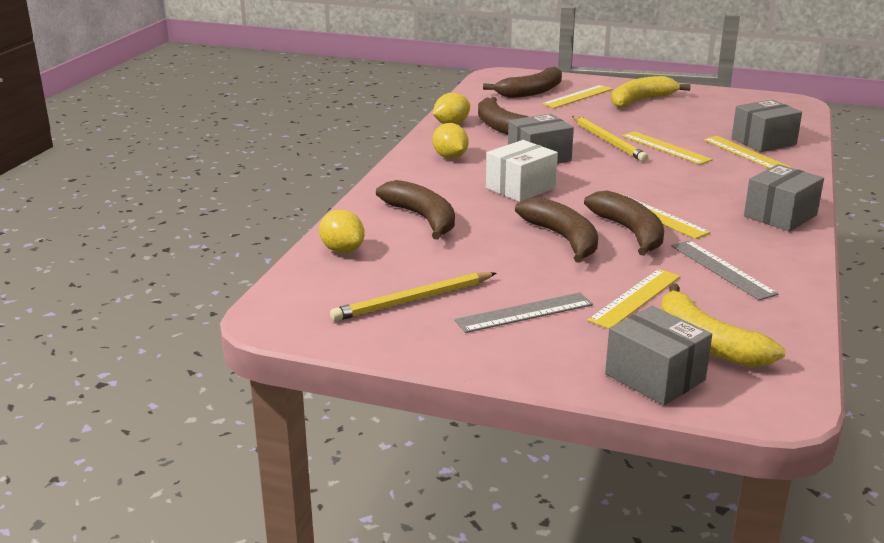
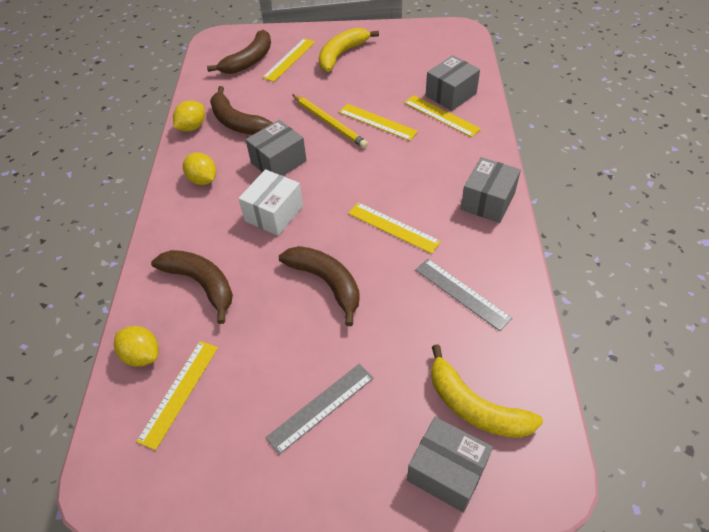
camera: 15 degrees left, 25 degrees up
yellow pencil [330,272,496,321] -> none
brown banana [584,191,664,256] -> none
yellow ruler [588,269,680,329] -> yellow ruler moved to [136,341,218,450]

